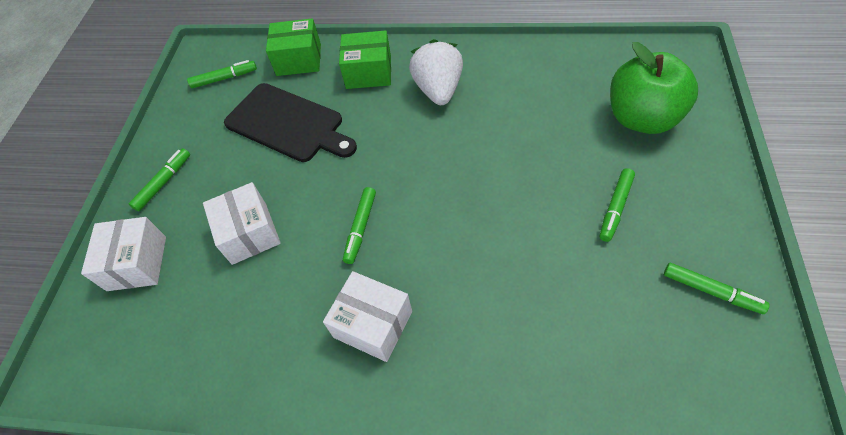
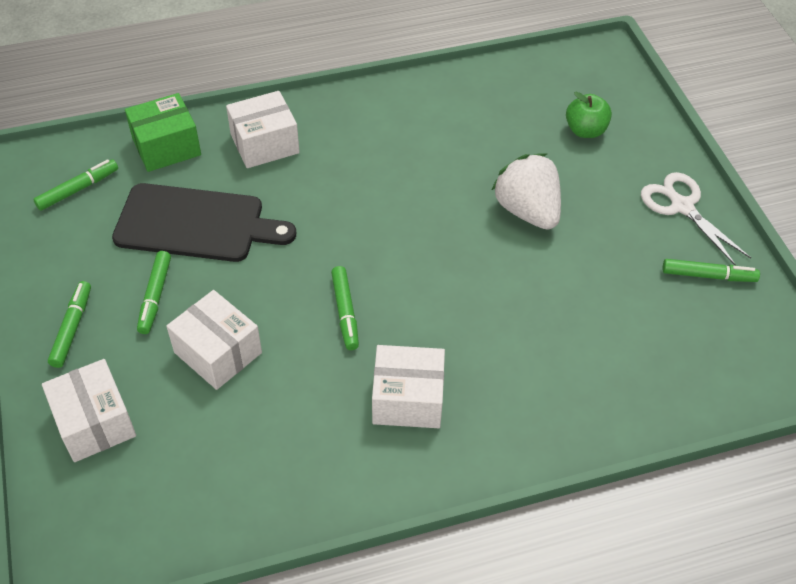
camera: 30 degrees left, 5 degrees down
green box [339,30,391,89] -> white box [226,91,300,168]
white strawberry [409,39,463,105] -> white strawberry moved to [491,153,561,230]
green marker [600,168,635,242] -> green marker moved to [137,251,171,334]
green apple [610,42,698,134] -> green apple [566,92,612,138], size x0.53
none -> white scissors [641,172,751,265]

